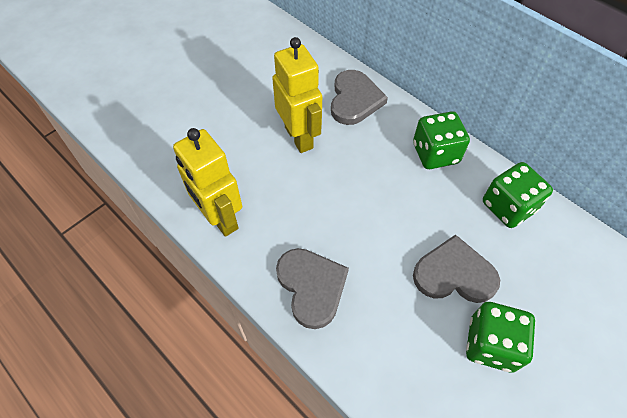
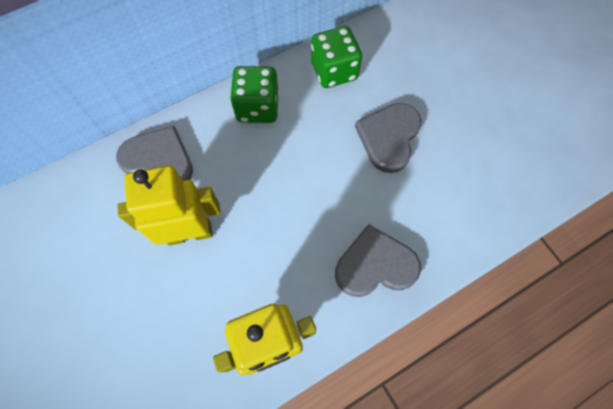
camera: 75 degrees left, 10 degrees up
green dice [466,302,535,372] -> none

